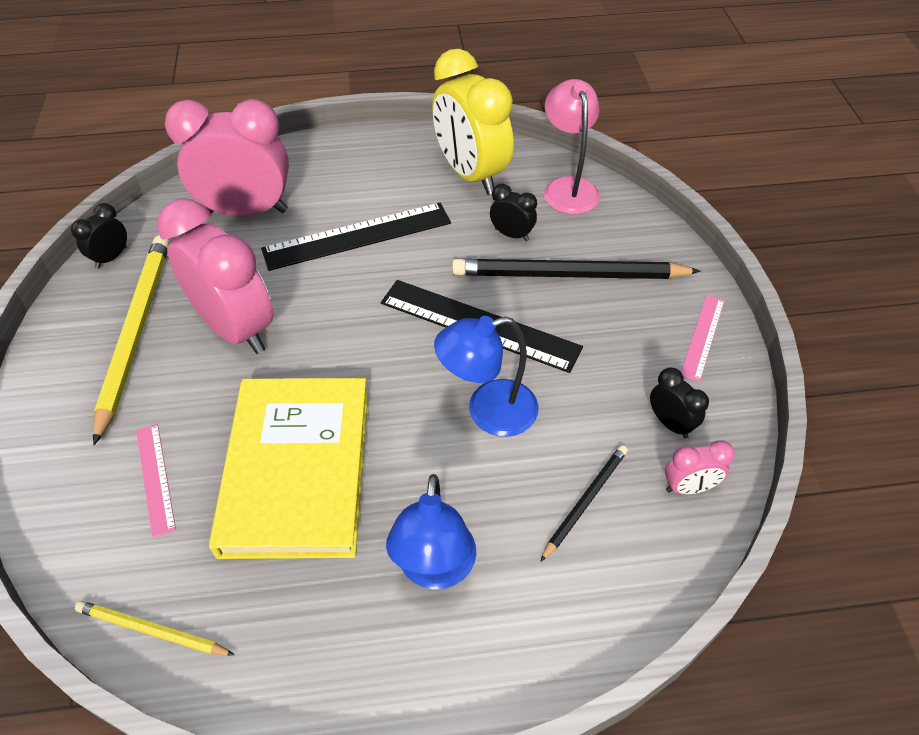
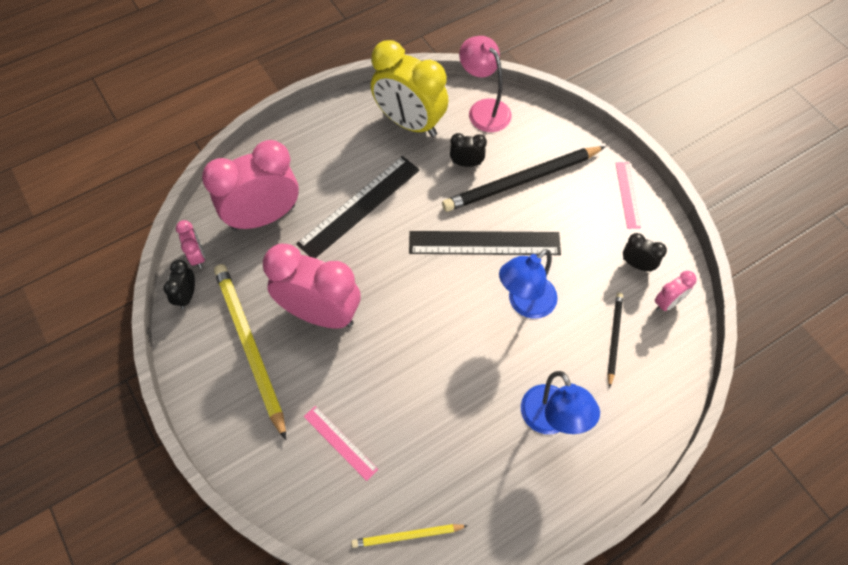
camera: 25 degrees left, 10 degrees up
yellow book [209,378,368,559] -> none
none -> pink clock [176,220,205,269]

